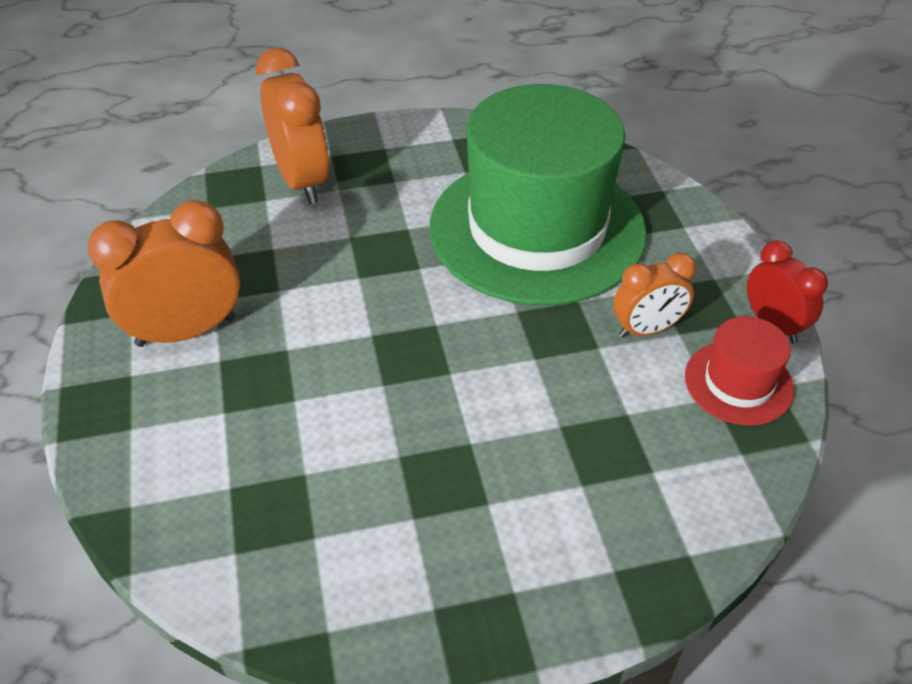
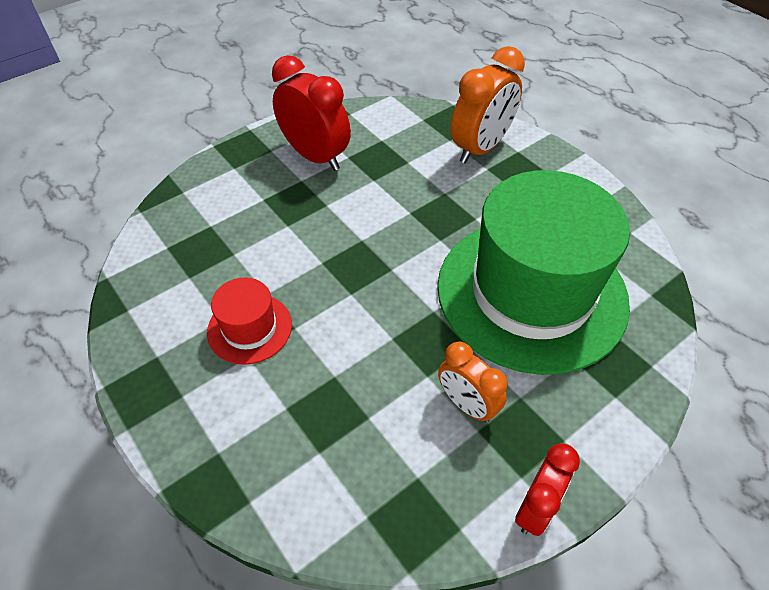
camera: 65 degrees right, 5 degrees up
orange clock [88,200,240,347] -> red clock [272,55,351,171]
red hat [685,316,794,426] -> red hat moved to [207,278,292,365]

